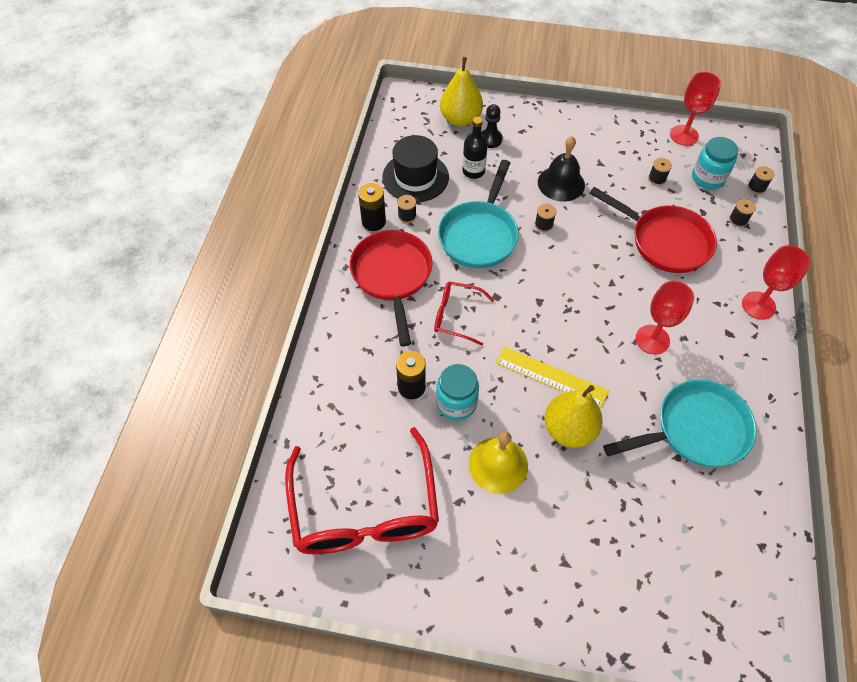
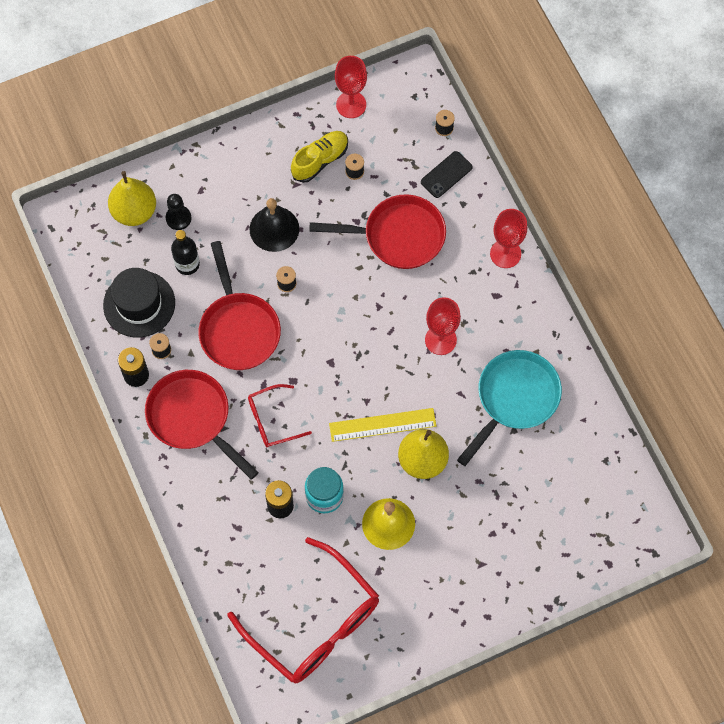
camera: 35 degrees left, 10 degrees up
turquoise pan [438,160,519,268] -> red pan [198,241,281,370]
turquoise jar [692,137,738,190] -> none
black spool [729,199,756,227] -> black phone [421,151,473,198]
none -> yellow shoe [291,131,348,183]

